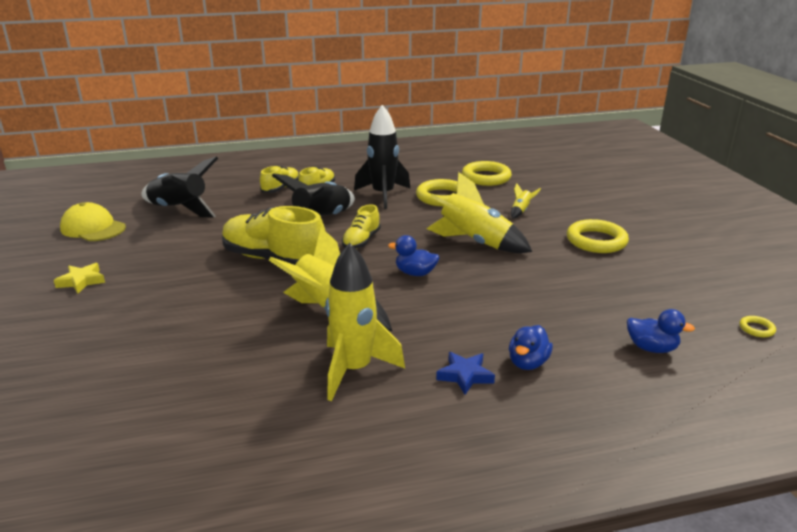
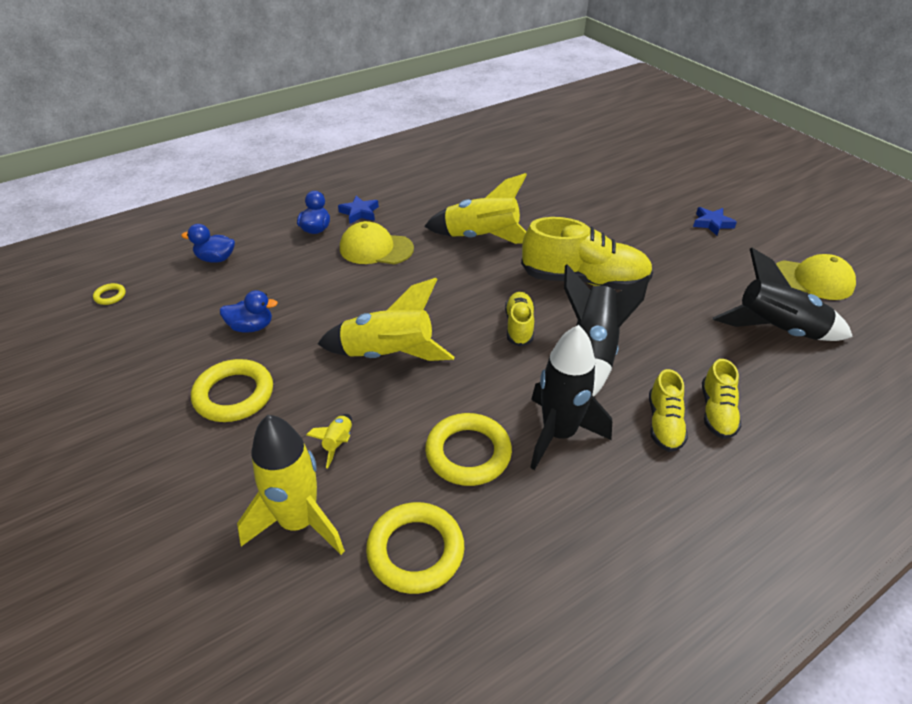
camera: 160 degrees right, 15 degrees up
yellow star [54,263,105,294] -> blue star [693,207,737,236]
yellow rocket [325,243,405,401] -> yellow rocket moved to [237,415,345,555]
blue duck [388,235,439,276] -> blue duck moved to [220,290,278,333]
none -> yellow cap [340,221,414,264]

